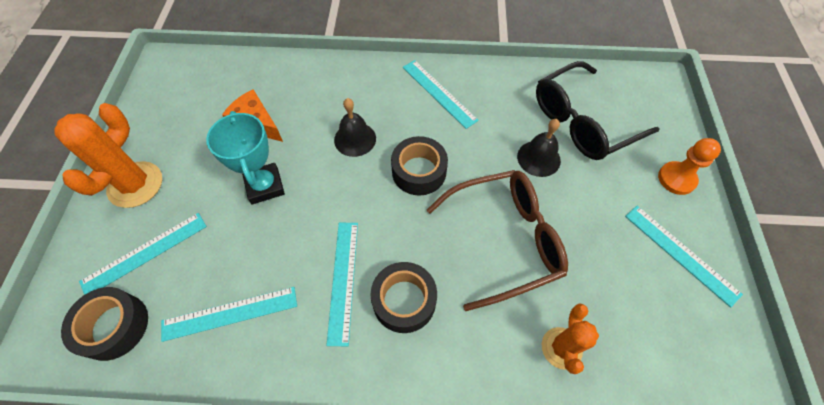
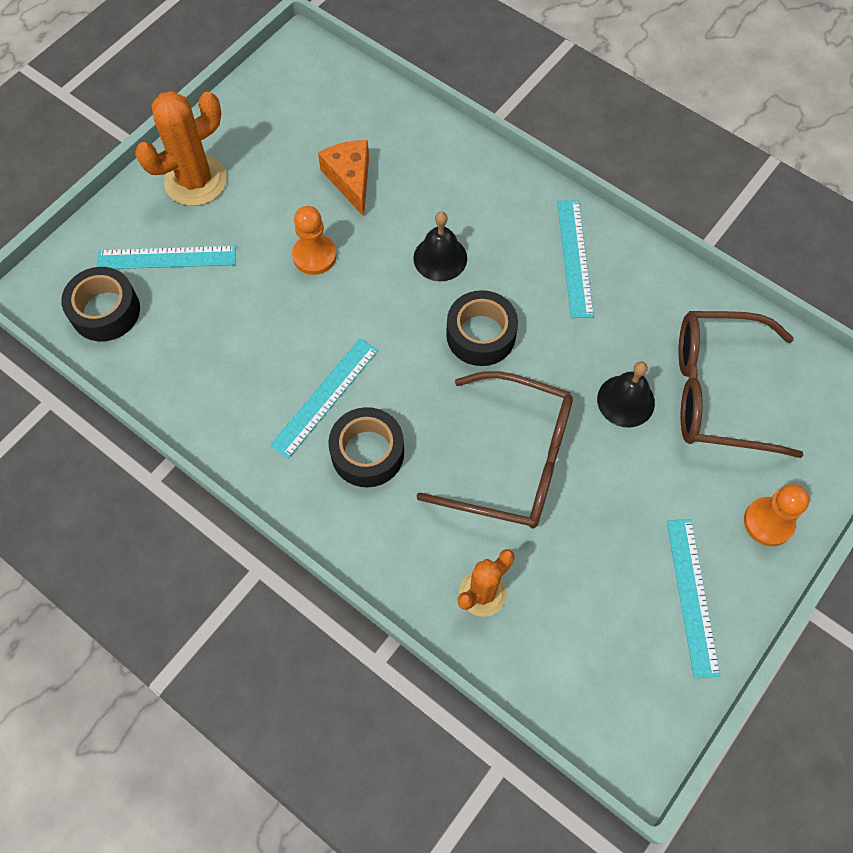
camera: 35 degrees right, 5 degrees up
turquoise ruler [161,287,297,342] -> none
turquoise trophy [206,111,285,204] -> orange pawn [292,206,337,275]
black glasses [536,61,660,160] -> brown glasses [679,311,803,458]

